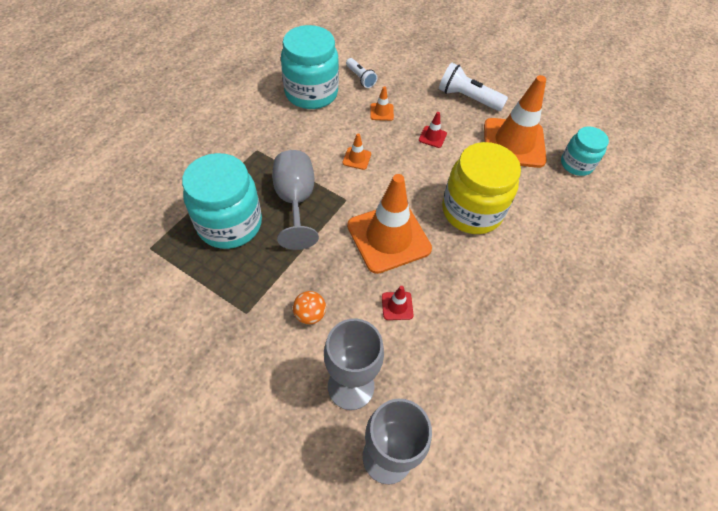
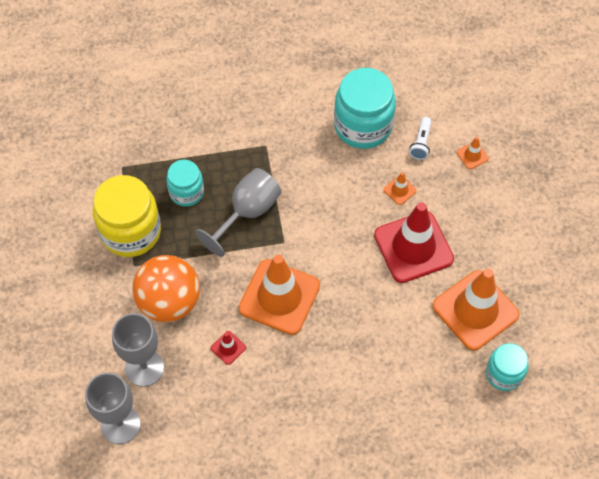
camera: 50 degrees right, 5 degrees up
turquoise jar [182,153,262,249] -> turquoise jar [166,160,204,207], size x0.58
orange ball [293,291,326,325] -> orange ball [132,255,200,322], size x2.30
orange traffic cone [343,133,371,170] -> orange traffic cone moved to [457,137,489,169]
red traffic cone [419,112,447,148] -> red traffic cone [374,202,454,283], size x2.48
white flashlight [439,63,508,111] -> none
yellow jar [442,142,521,234] -> yellow jar moved to [93,175,161,257]

